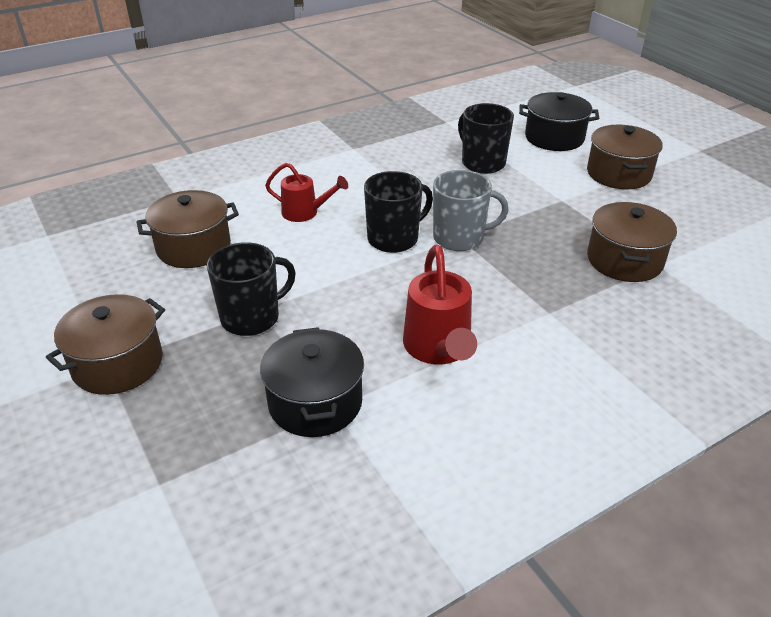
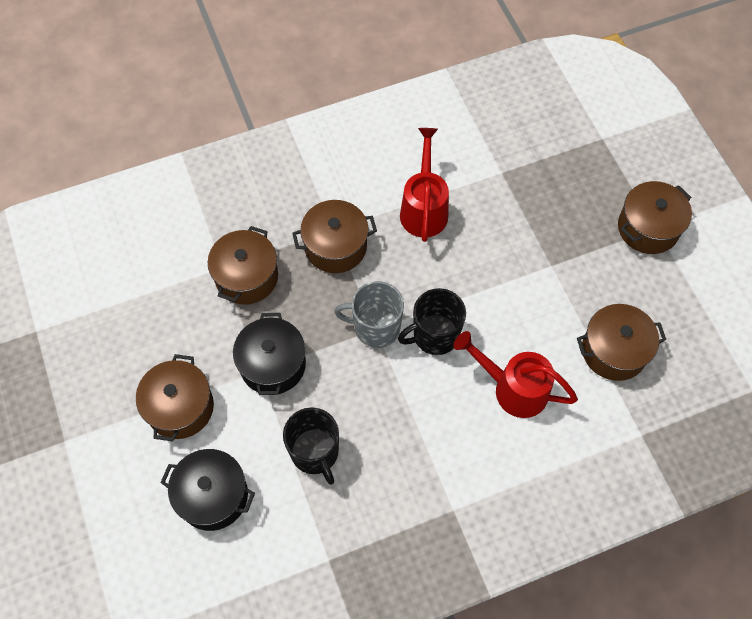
camera: 170 degrees left, 25 degrees up
black mug [207,242,296,336] -> none
black pot [260,327,364,437] -> black pot moved to [233,313,306,395]
red watering can [265,163,348,222] -> red watering can [453,331,578,418], size x1.54
none -> brown pot [292,200,377,273]

